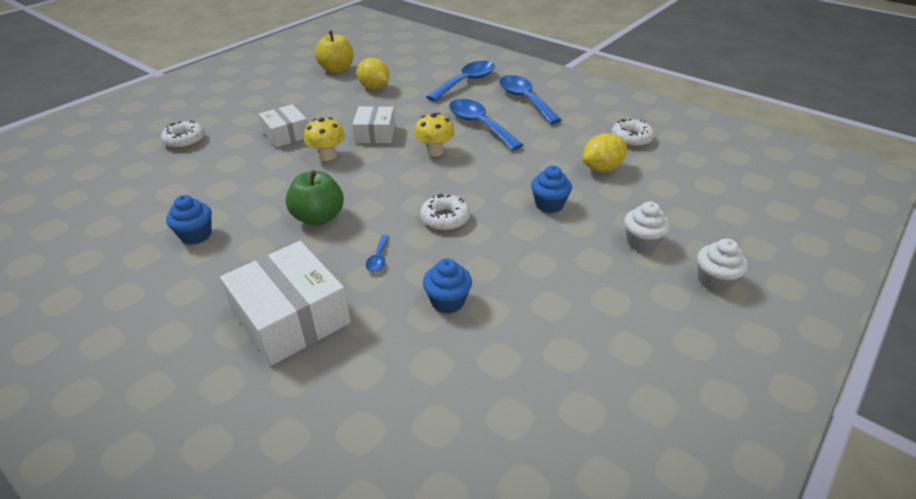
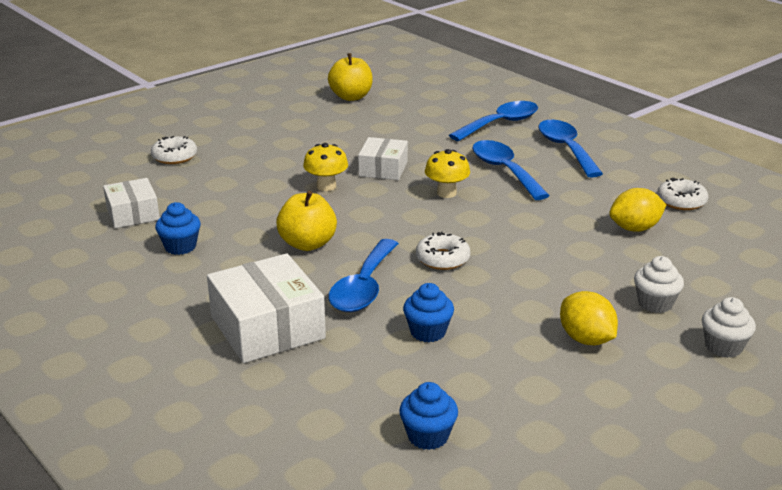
camera: 10 degrees right, 10 degrees down
white box [259,104,308,148] -> white box moved to [103,178,160,228]
green apple [286,170,344,226] -> yellow apple [276,191,337,251]
yellow lemon [357,58,389,90] -> yellow lemon moved to [560,291,618,345]
blue spoon [366,235,389,272] -> blue spoon [329,239,399,312], size x2.38
blue cupcake [531,166,572,213] -> blue cupcake moved to [399,382,458,450]

